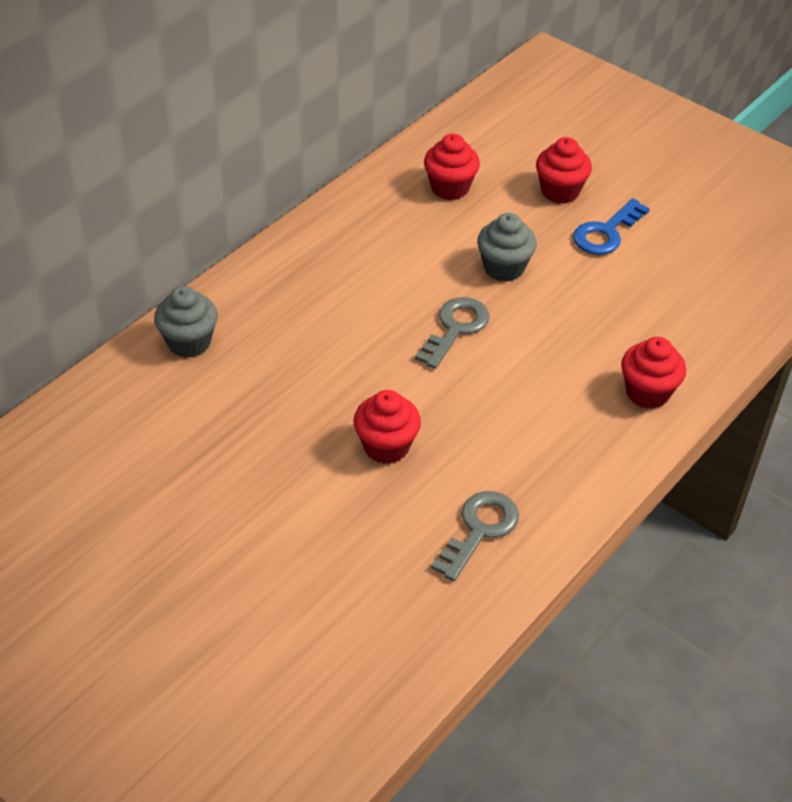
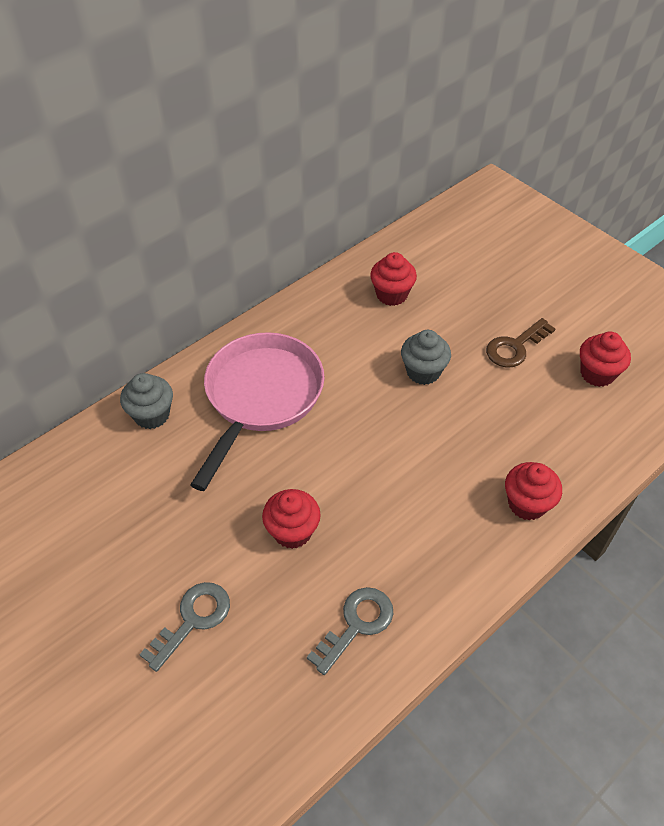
camera: 10 degrees right, 5 degrees up
grey key [415,297,489,369] -> grey key moved to [139,582,230,672]
red cupcake [536,137,592,204] -> red cupcake moved to [580,332,631,387]
blue key [573,198,650,255] -> brown key [486,318,555,368]
none -> pink pan [190,332,325,491]

